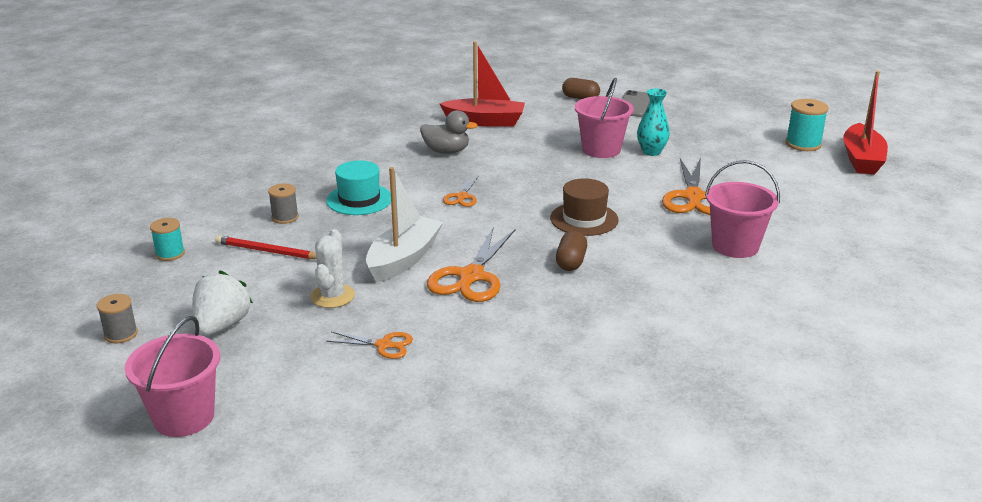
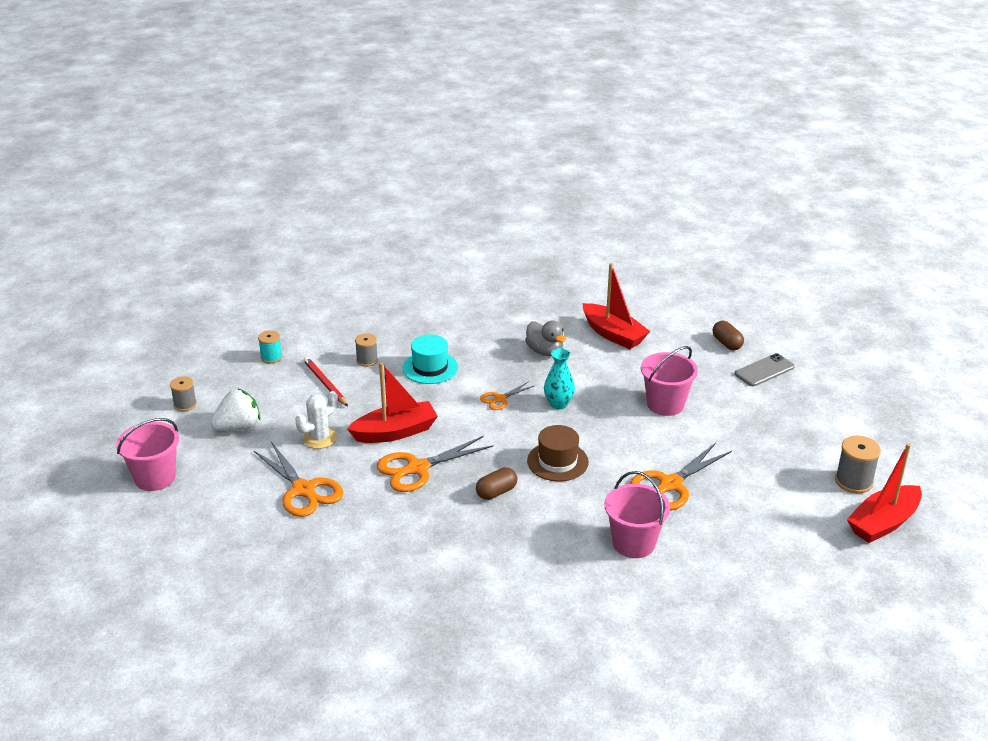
camera: 40 degrees right, 5 degrees up
orange scissors [326,331,413,359] -> orange scissors [254,442,344,517], size x1.88
white boat [366,167,443,282] -> red boat [347,362,438,443]
turquoise vase [637,88,670,156] -> turquoise vase moved to [544,348,575,409]
turquoise spool [785,99,829,151] -> grey spool [835,436,881,494]

